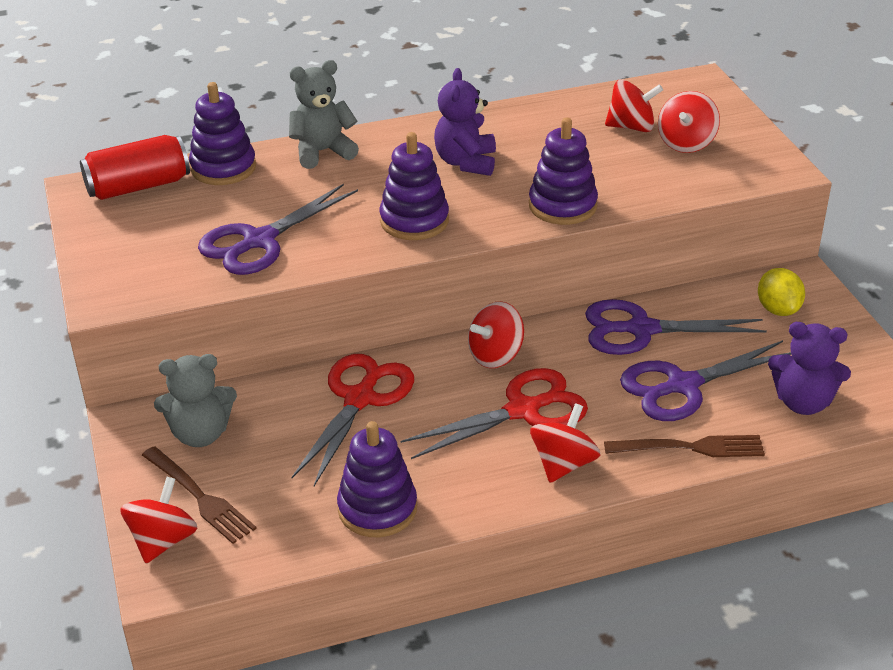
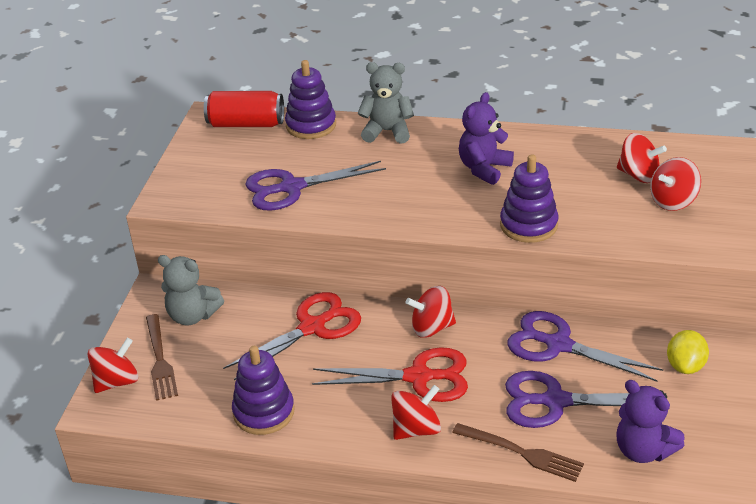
camera: 30 degrees right, 0 degrees up
purple stacking toy [379,132,449,240] -> none

